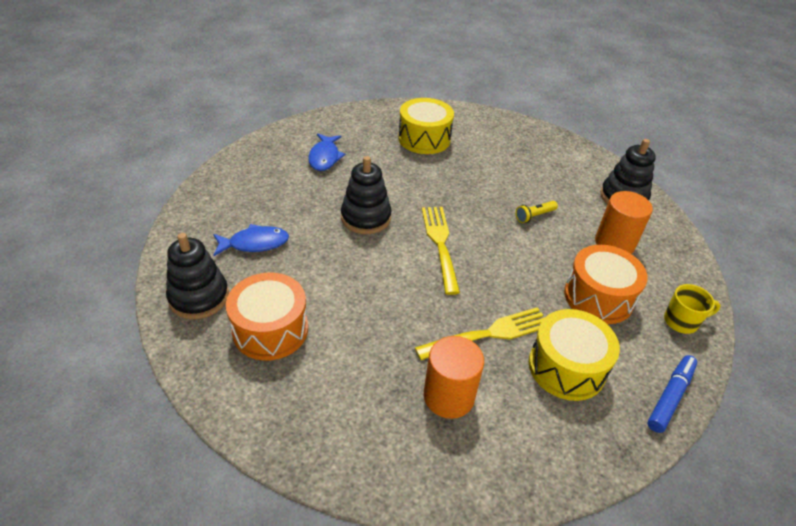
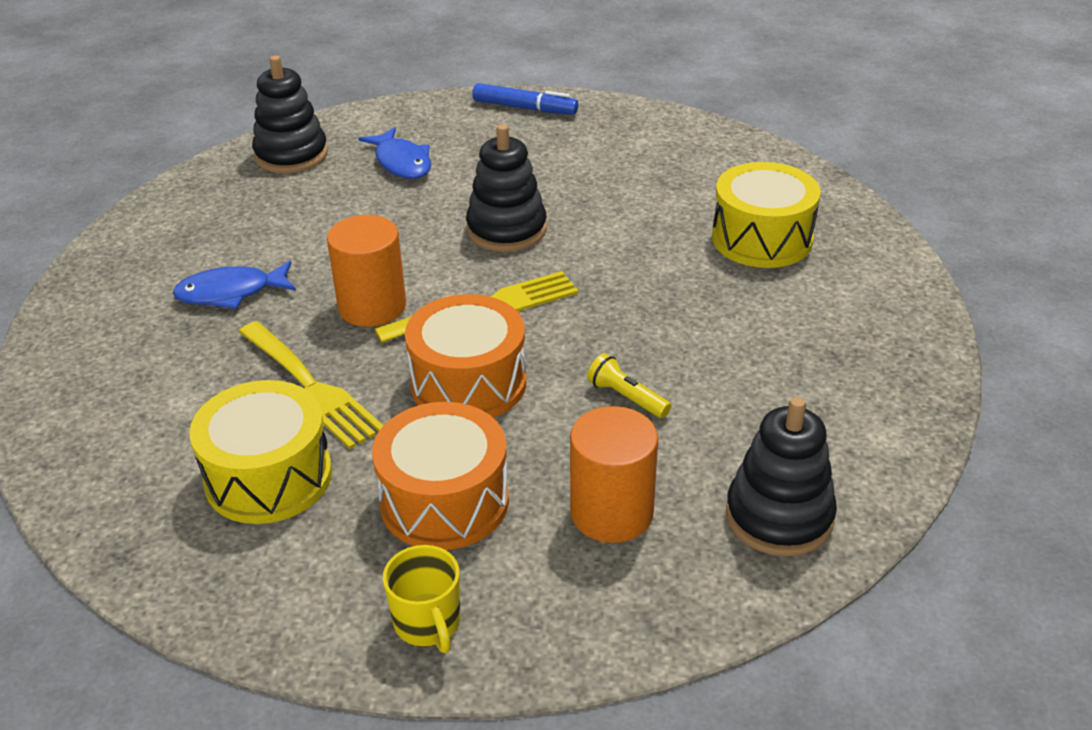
camera: 75 degrees right, 5 degrees down
orange drum [226,273,308,361] -> orange drum moved to [405,294,526,418]
blue fish [308,133,345,171] -> blue fish moved to [173,261,296,309]
orange cylinder [424,336,484,419] -> orange cylinder moved to [327,215,406,327]
blue marker [647,355,697,433] -> blue marker moved to [473,83,578,115]

